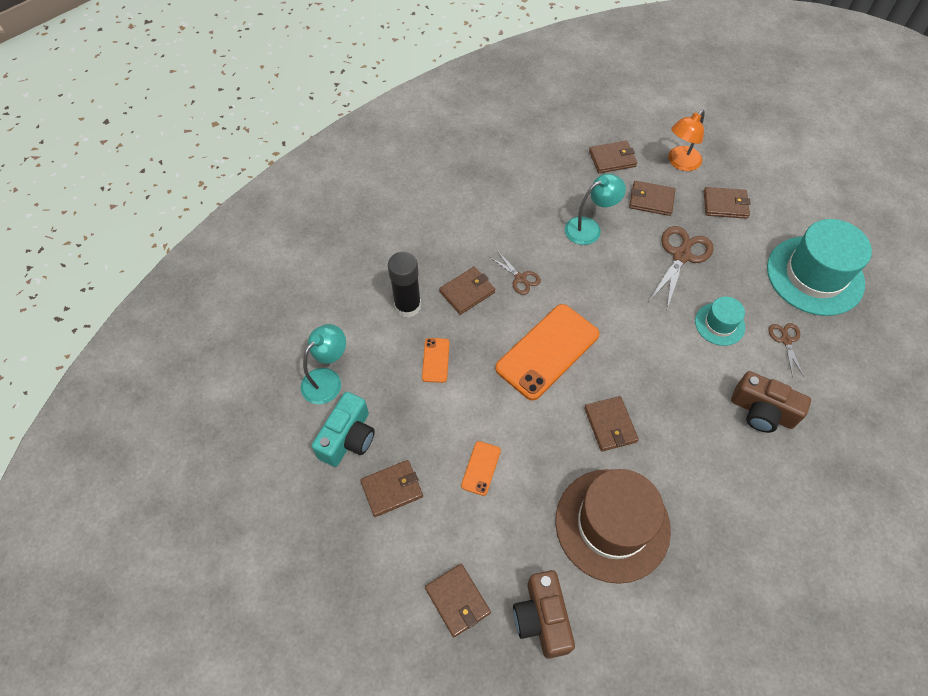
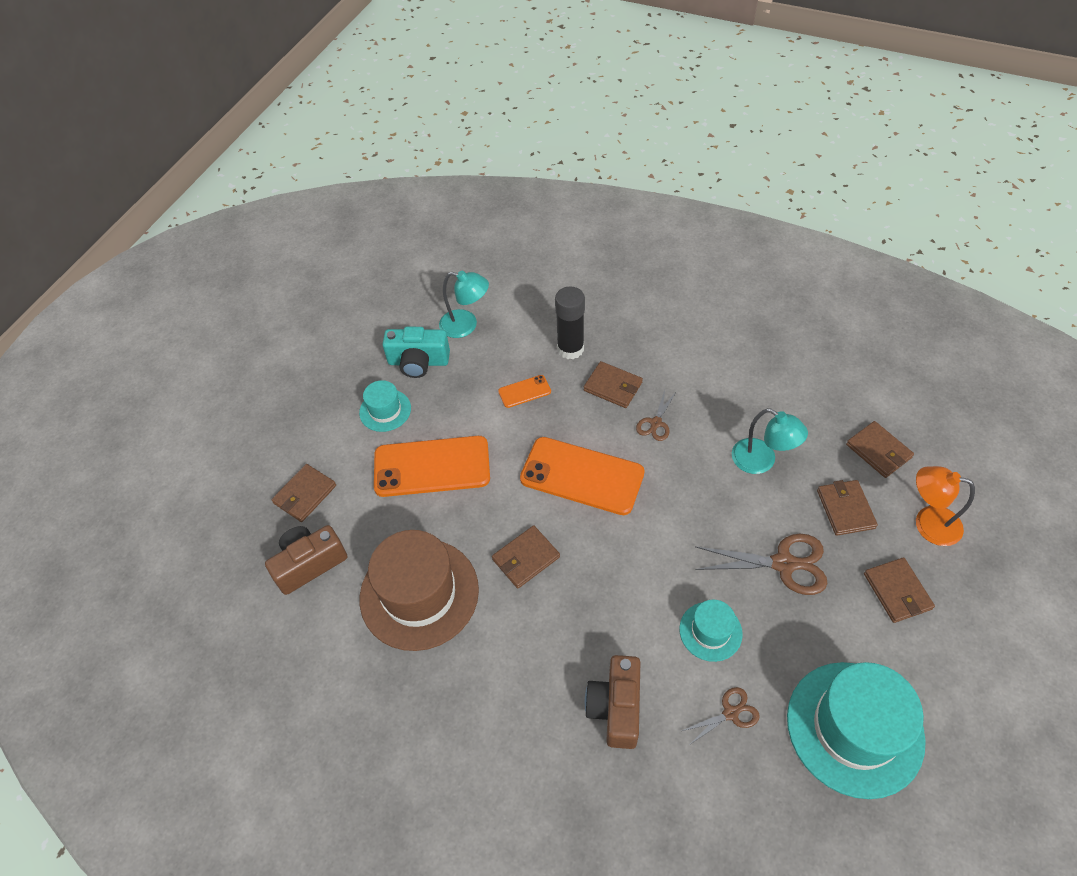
camera: 70 degrees right, 5 degrees down
brown wallet [360,460,423,517] -> turquoise hat [359,380,411,432]
orange phone [461,441,501,496] -> orange phone [374,436,490,497], size x2.19

